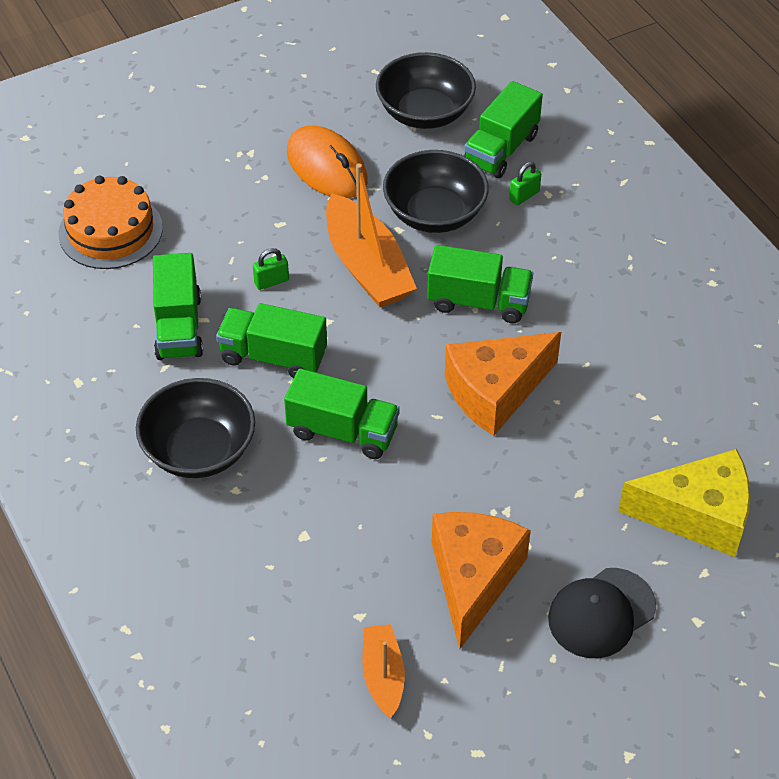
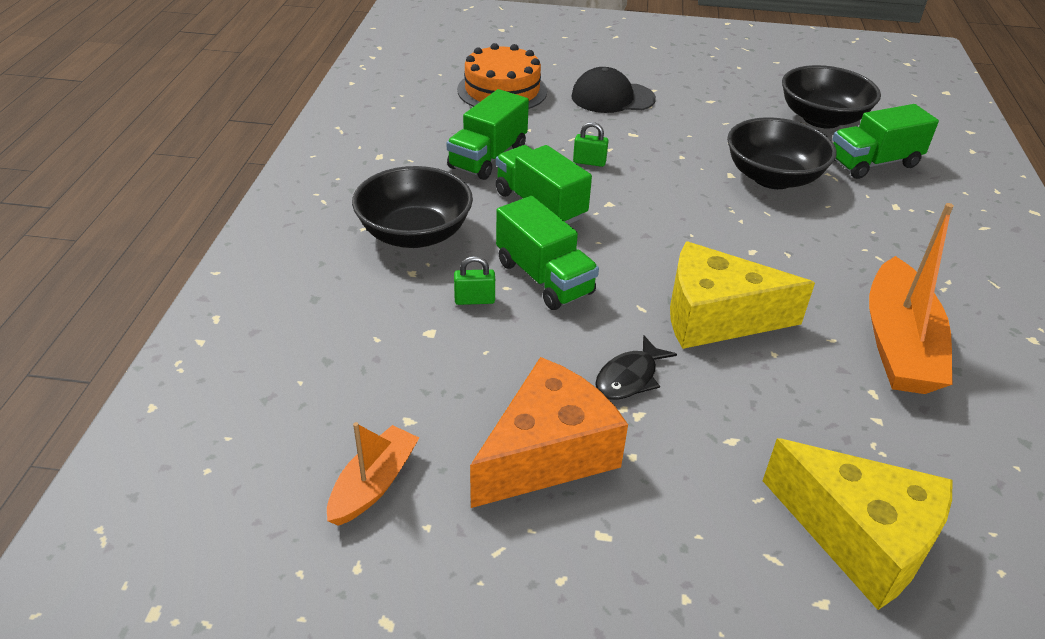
camera: 35 degrees right, 10 degrees down
orange mouse [287,126,368,198] -> none
orange boat [326,164,417,307] -> orange boat moved to [869,203,954,394]
green truck [427,245,533,323] -> none
orange cheese [445,332,561,436] -> yellow cheese [670,241,815,349]
green padlock [509,162,541,205] -> green padlock moved to [454,256,495,305]
black cap [548,568,656,658] -> black cap moved to [571,67,656,113]
none -> black fish [595,336,677,400]

